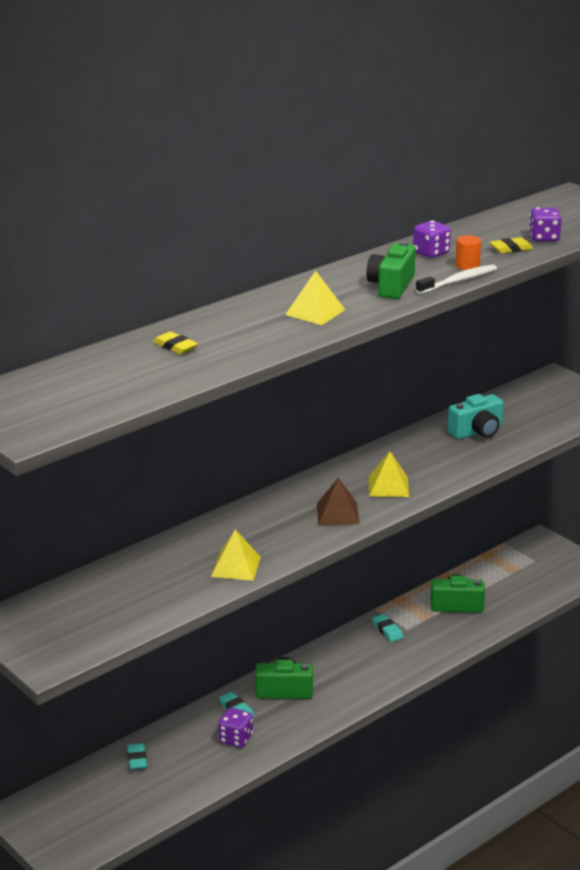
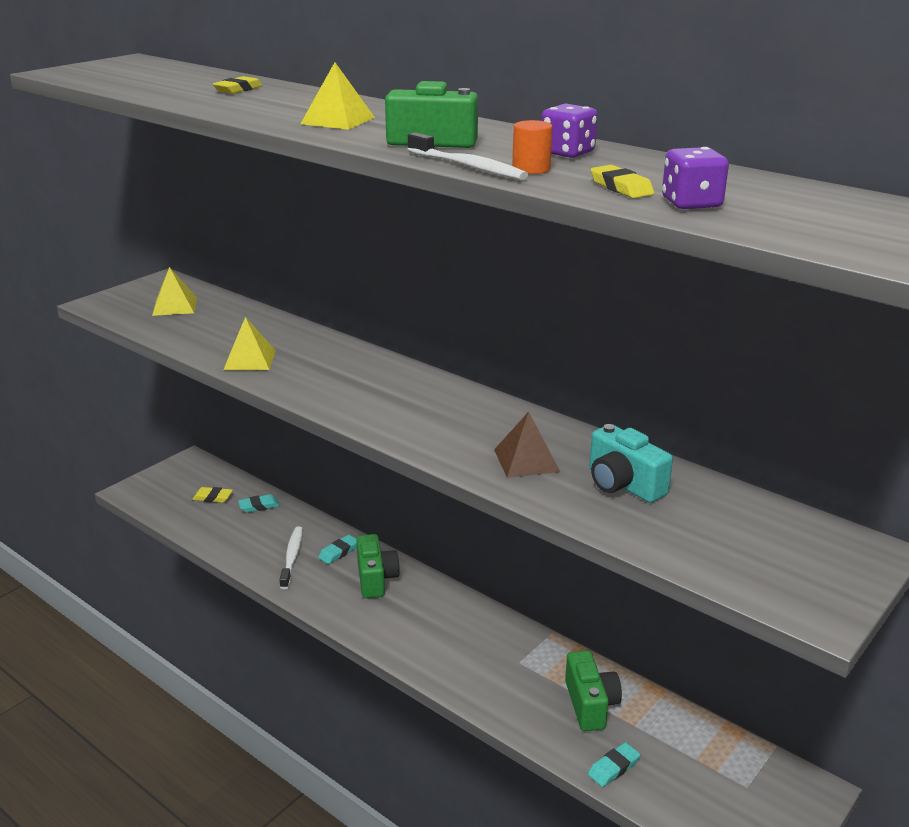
camera: 80 degrees right, 0 degrees up
purple dice [218,708,253,748] -> white toothbrush [279,527,303,589]
brown pyramid [317,477,359,525] -> brown pyramid moved to [494,412,560,478]
yellow pyramid [369,451,409,497] -> yellow pyramid moved to [152,267,197,316]
turquoise eraser [372,614,403,642] -> turquoise eraser moved to [588,742,640,787]
none -> yellow eraser [192,487,233,503]

